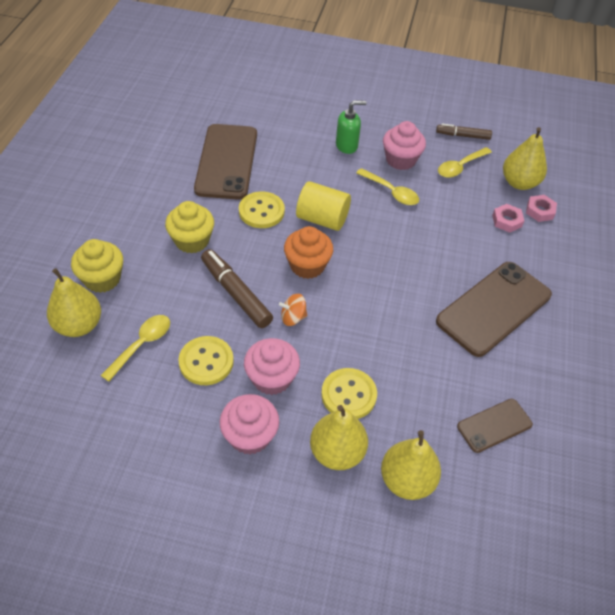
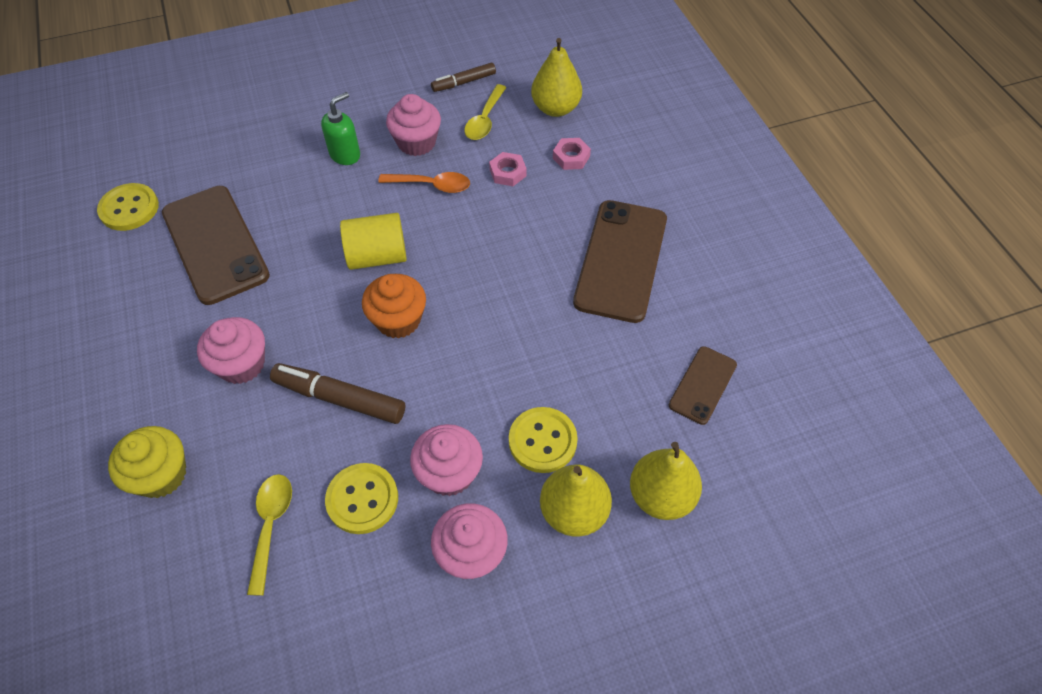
camera: 30 degrees left, 5 degrees up
yellow pear [47,268,101,337] -> none
yellow cupcake [165,201,214,253] -> pink cupcake [197,317,265,384]
yellow button [239,191,285,228] -> yellow button moved to [97,183,159,231]
orange spinning top [279,294,308,326] -> none
yellow spoon [356,168,419,205] -> orange spoon [378,172,470,193]
pink nut [526,195,557,222] -> pink nut moved to [489,152,527,186]

